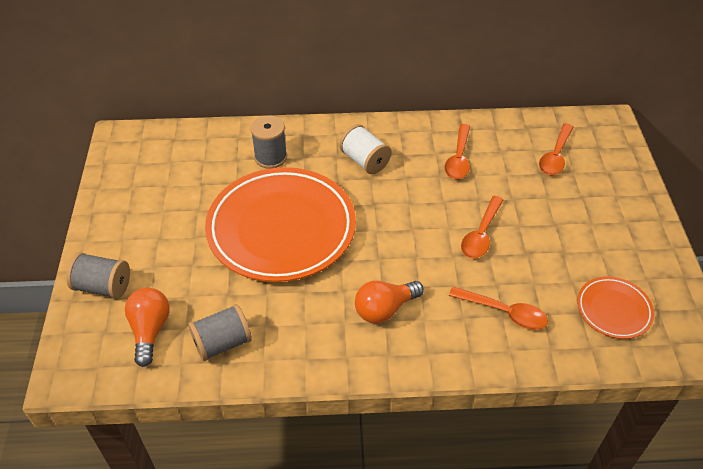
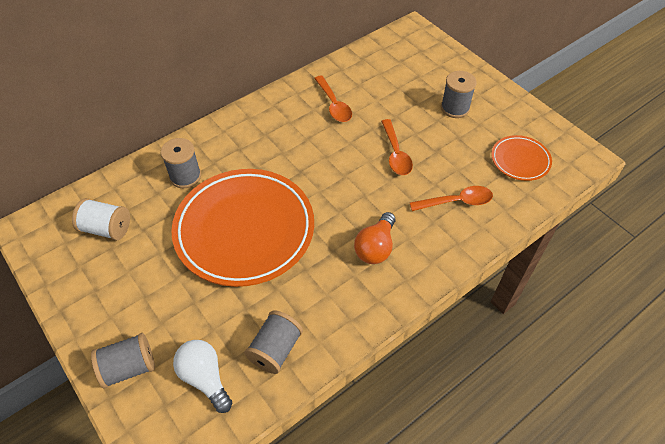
camera: 35 degrees left, 5 degrees up
orange light bulb [125,288,170,367] -> white light bulb [173,340,232,413]
white spool [339,124,391,174] -> white spool moved to [72,198,130,240]
orange spoon [539,123,574,175] -> none
none -> grey spool [441,71,477,118]

